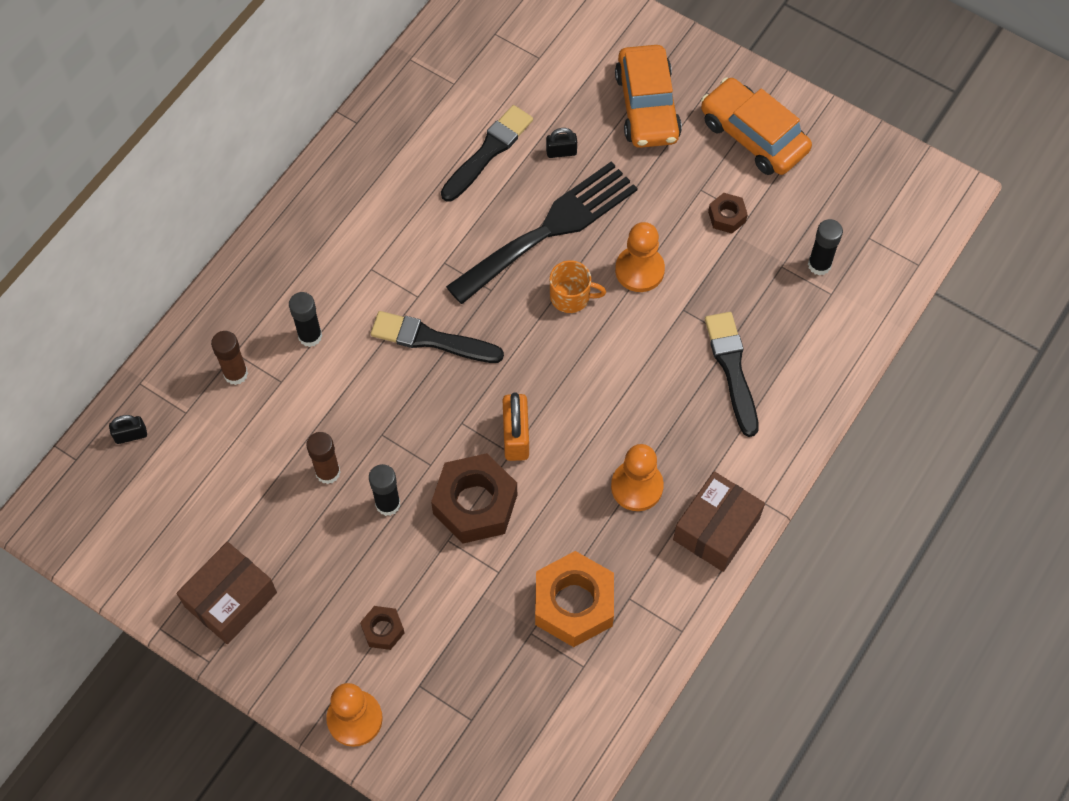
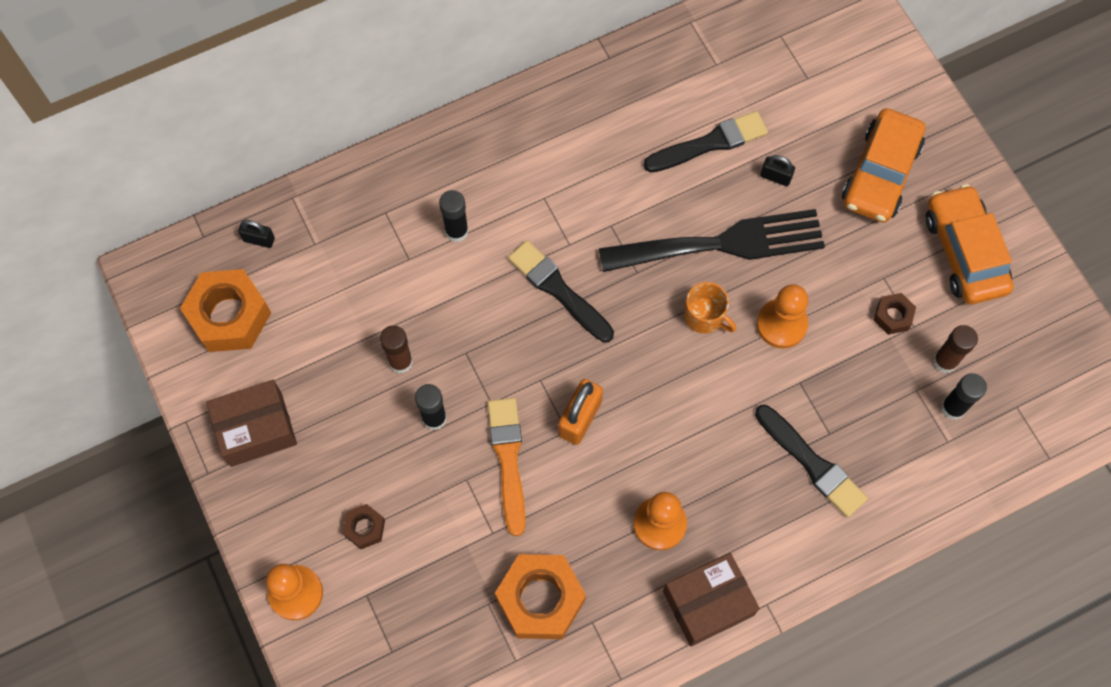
camera: 30 degrees right, 5 degrees up
brown glue stick [211,331,248,385] -> brown glue stick moved to [933,325,978,373]
brown nut [431,453,517,544] -> orange brush [487,398,526,536]
black brush [705,312,759,437] -> black brush turned 120 degrees clockwise [755,405,868,517]
none -> orange nut [180,269,271,352]

